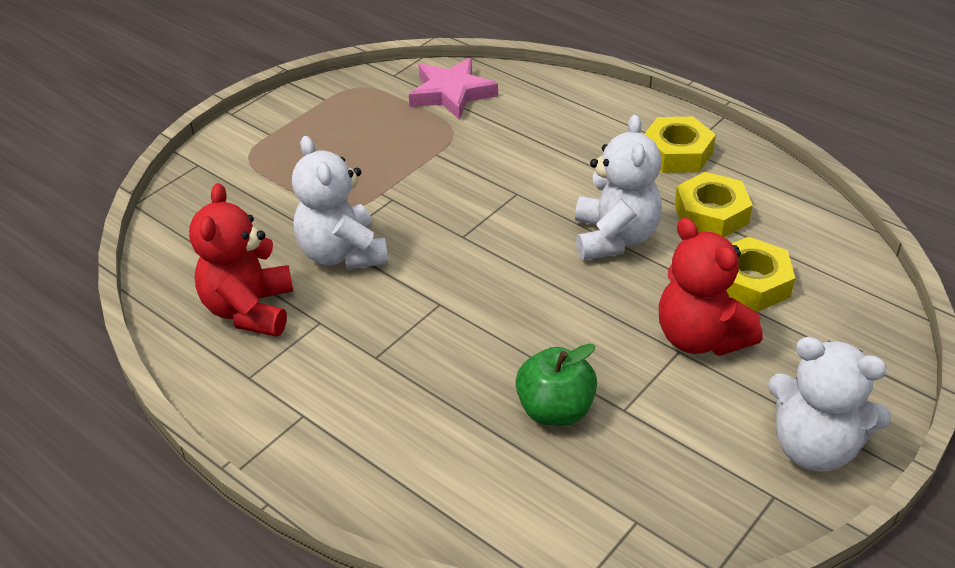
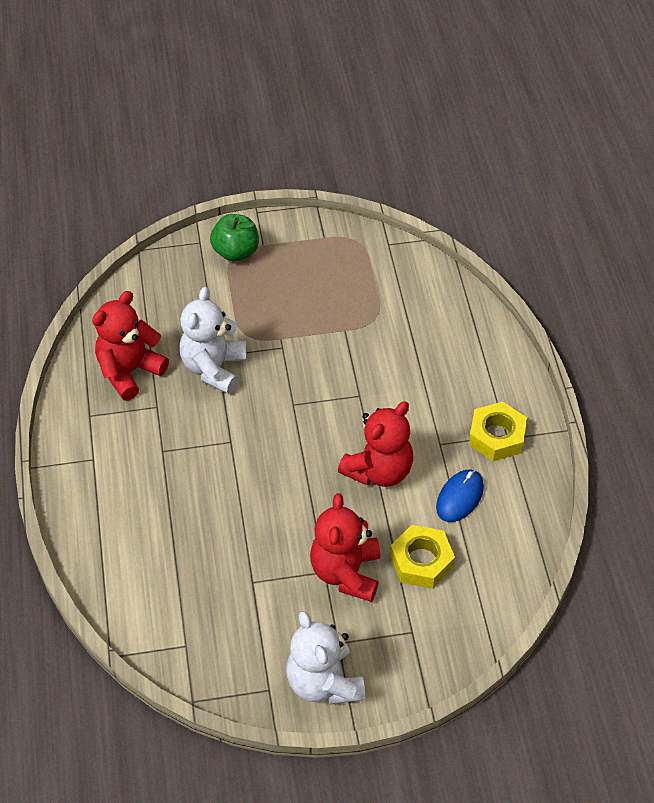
camera: 40 degrees right, 10 degrees up
pink star [409,58,498,120] -> none
green apple [515,343,597,426] -> green apple moved to [210,214,259,262]
white teddy bear [575,115,662,260] -> red teddy bear [338,401,413,487]
yellow nut [674,172,753,237] -> blue mouse [436,470,484,522]

